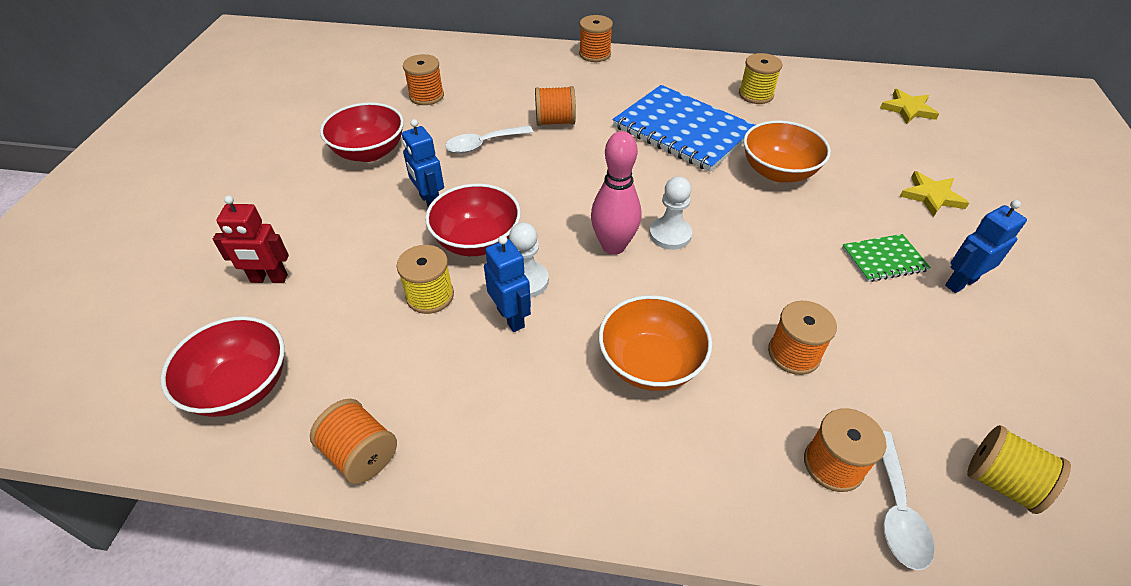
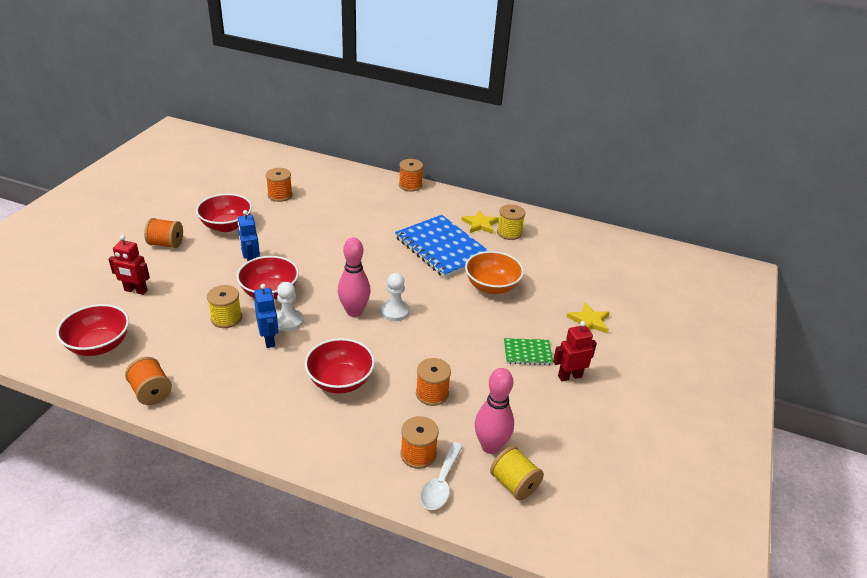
camera: 10 degrees right, 10 degrees down
white spoon [445,126,533,153] -> none
orange spool [535,86,576,126] -> orange spool moved to [144,218,183,248]
orange bowl [599,295,712,391] -> red bowl [305,338,375,394]
yellow star [880,89,939,124] -> yellow star moved to [461,210,499,234]
blue robot [945,200,1027,293] -> red robot [553,321,597,381]
none -> pink bowling pin [475,368,514,454]

